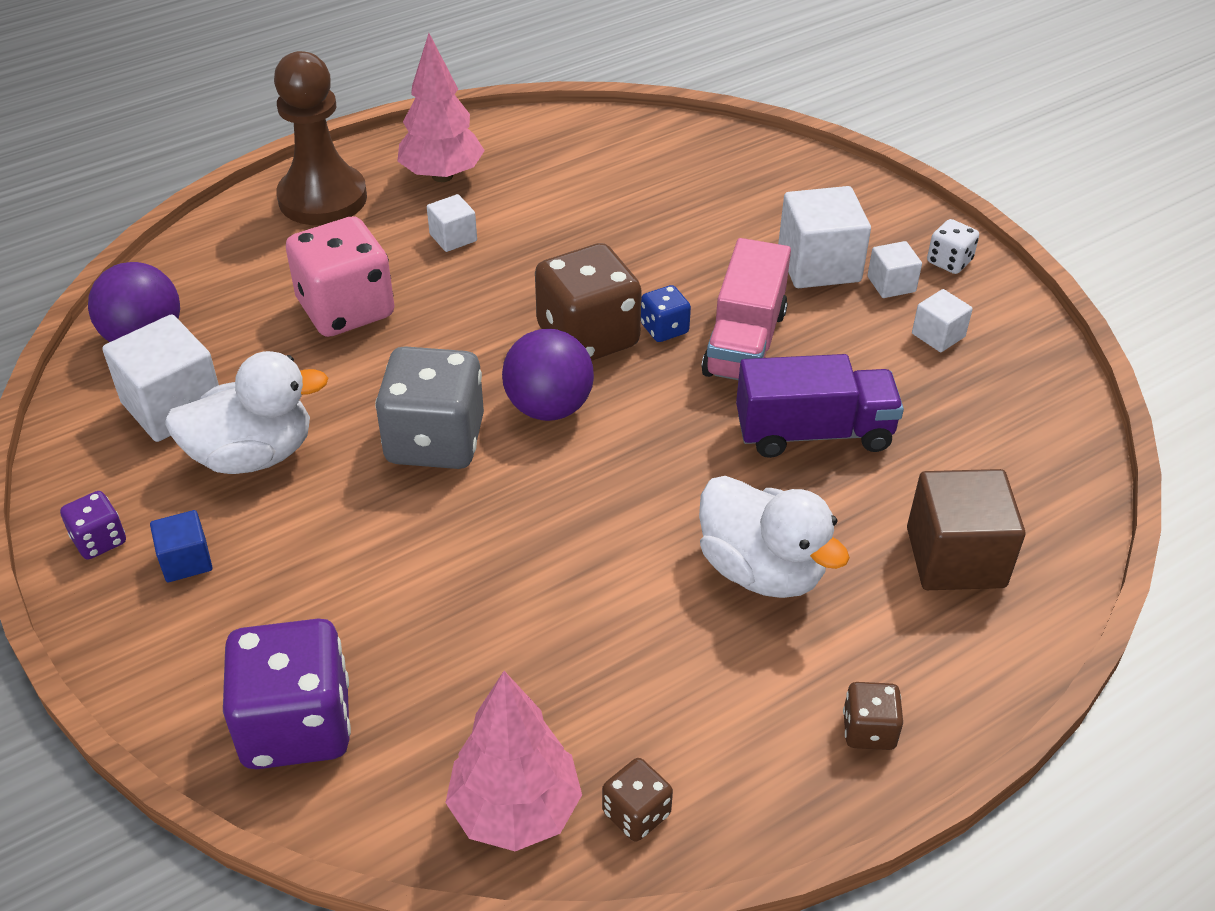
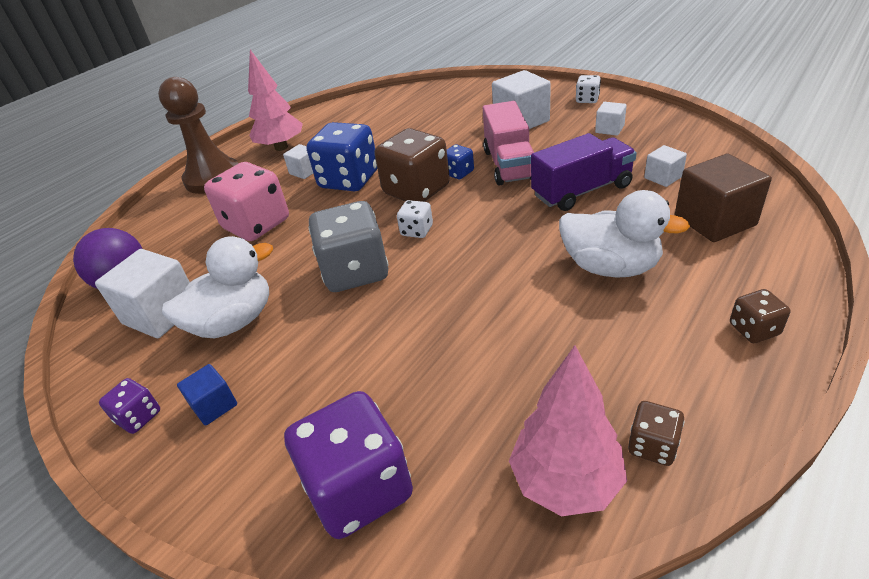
camera: 15 degrees left, 5 degrees down
purple ball [502,329,594,421] -> white dice [397,200,433,238]
white cube [868,241,922,298] -> white cube moved to [644,145,687,187]
none -> blue dice [307,122,377,191]

